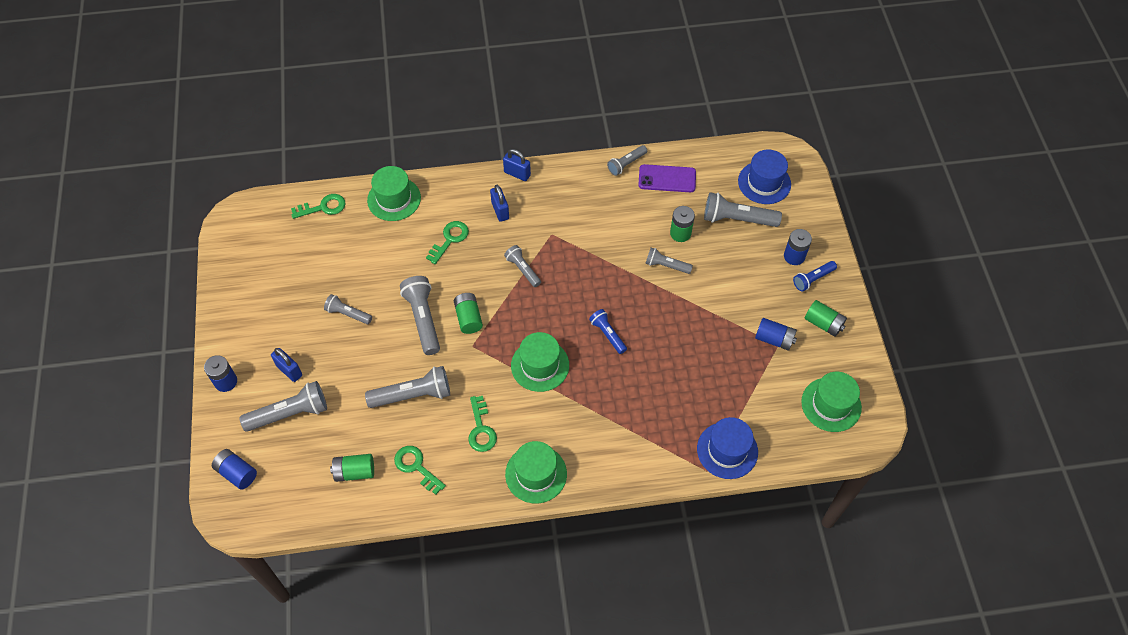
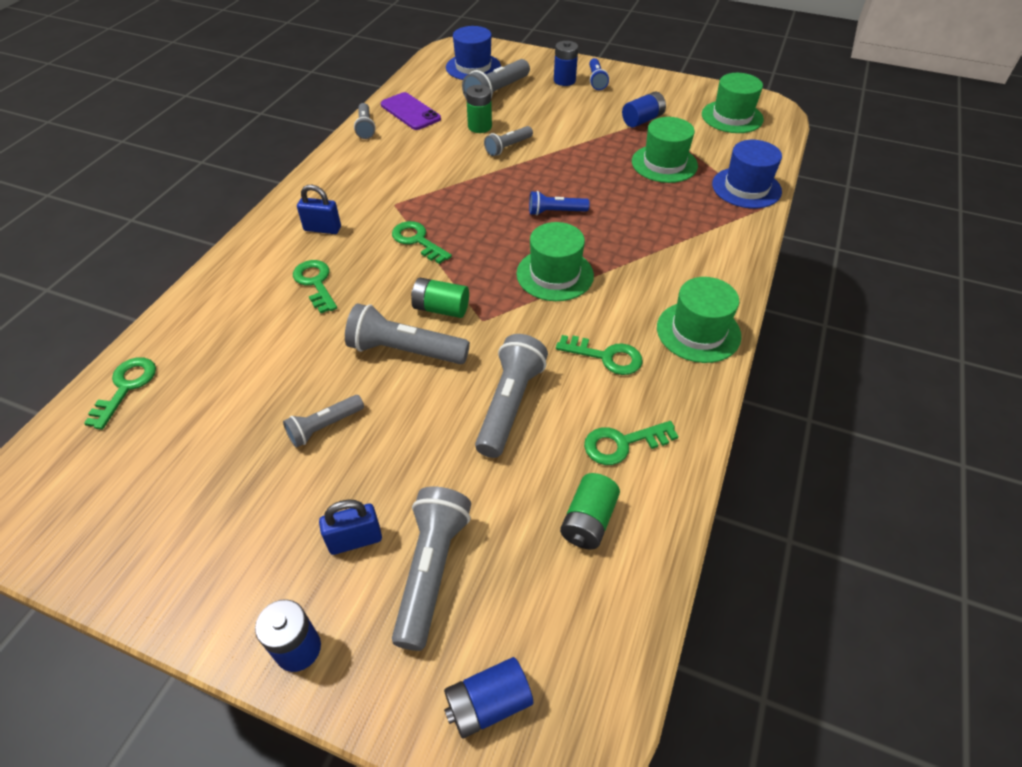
camera: 60 degrees left, 10 degrees down
green hat [367,166,421,221] -> green hat moved to [632,117,698,183]
blue padlock [503,149,531,181] -> none
grey flashlight [504,245,541,287] -> green key [392,221,452,264]
purple phone [639,164,696,192] -> purple phone turned 75 degrees counterclockwise [381,92,441,130]
green battery [804,300,847,337] -> none

